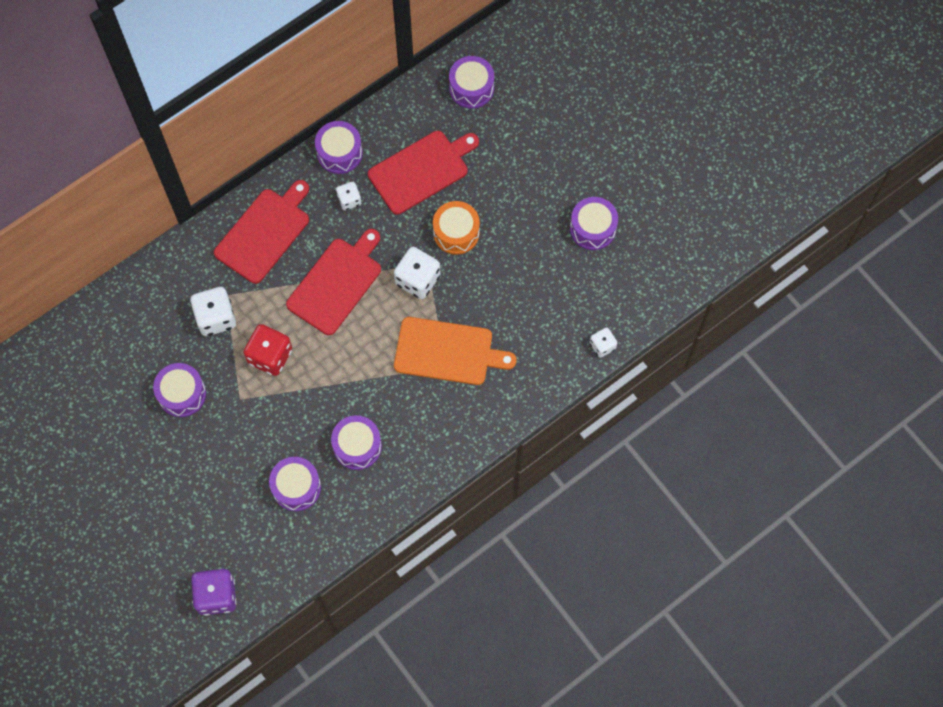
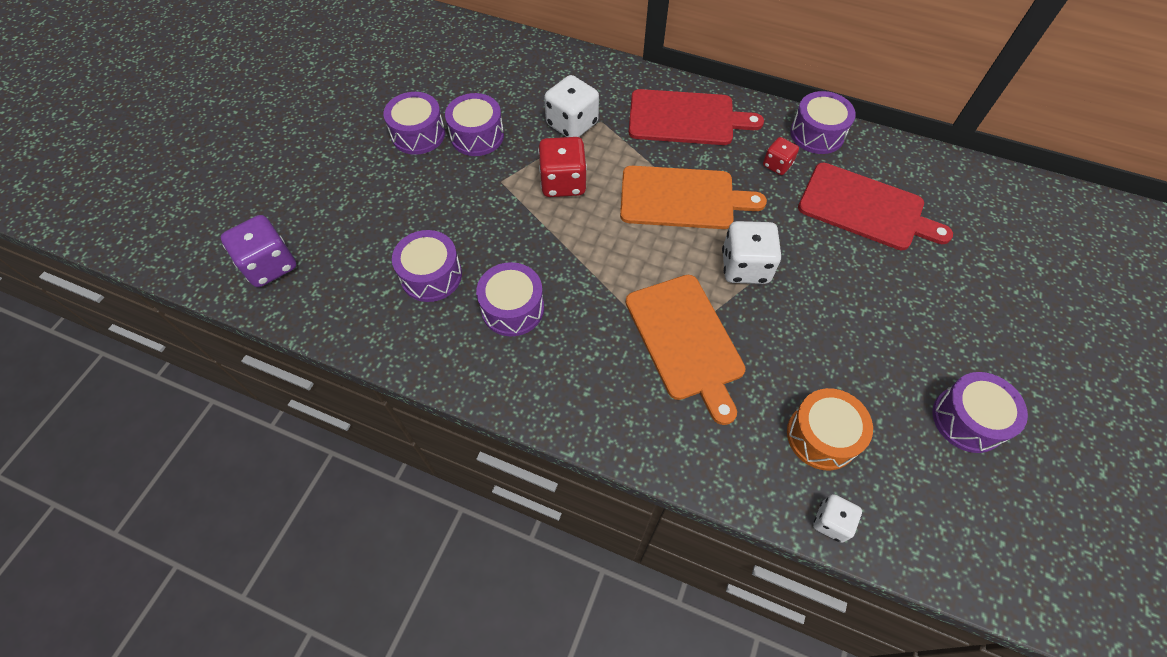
camera: 60 degrees right, 10 degrees down
red cutting board [286,229,381,335] -> orange cutting board [620,166,767,229]
white dice [336,182,361,211] -> red dice [763,137,799,175]
orange drum [433,201,480,254] -> orange drum moved to [787,388,873,471]
purple drum [449,56,494,109] -> purple drum moved to [383,92,445,155]

